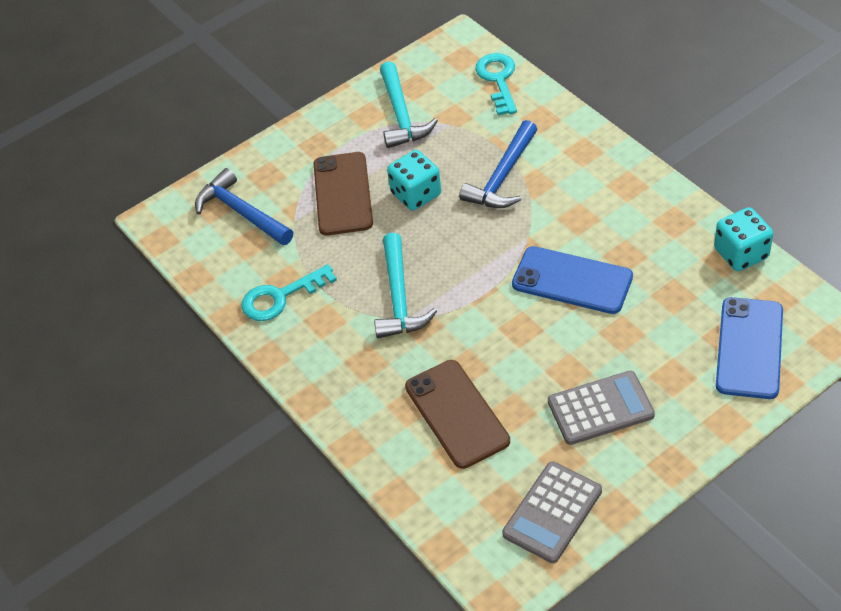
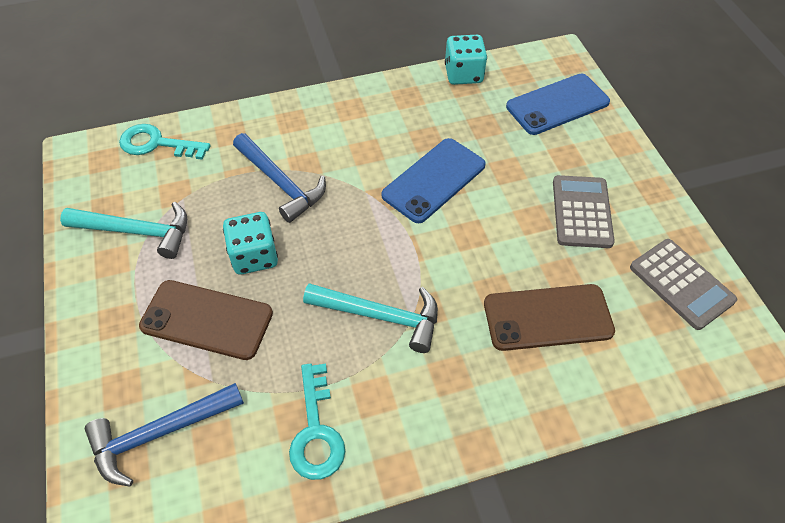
camera: 75 degrees left, 5 degrees up
blue phone [716,297,783,399] -> blue phone turned 60 degrees counterclockwise [506,74,610,135]

